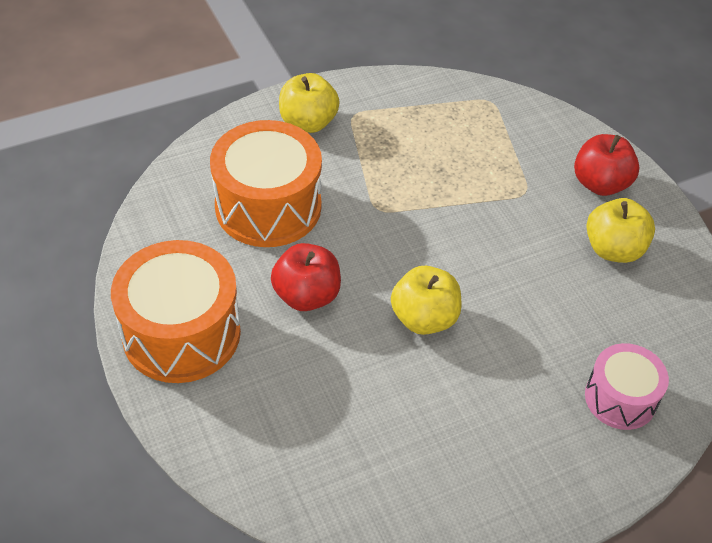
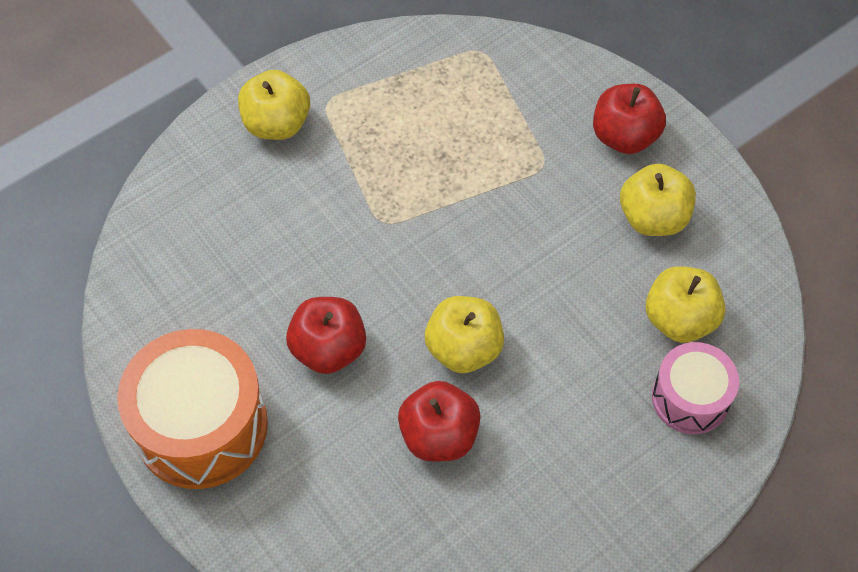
camera: 10 degrees left, 10 degrees up
orange drum [210,120,322,247] -> none
none -> red apple [398,381,481,461]
none -> yellow apple [646,266,726,343]

